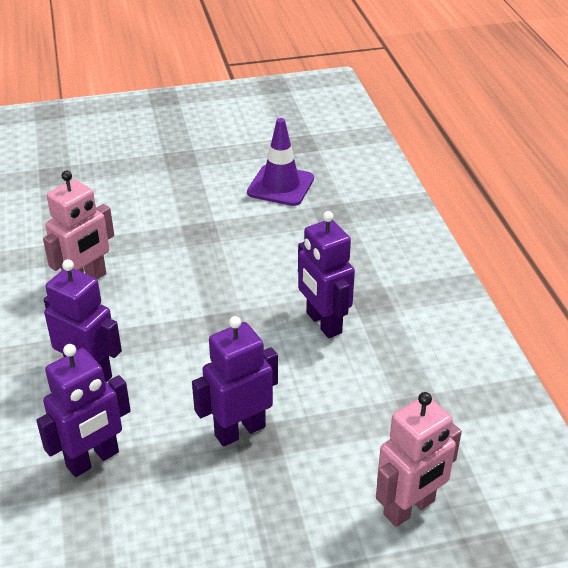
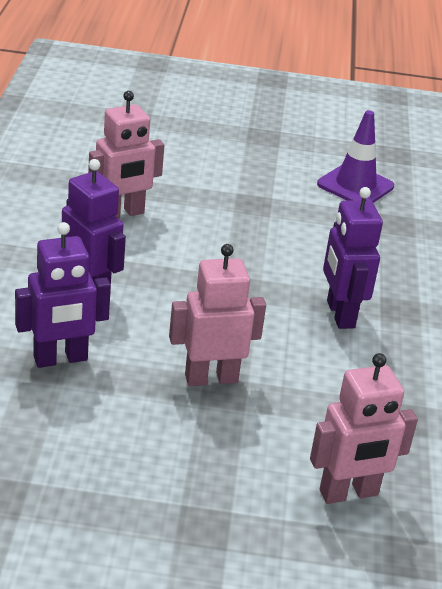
camera: 15 degrees right, 5 degrees down
purple robot [192,316,278,447] -> pink robot [169,244,266,386]

